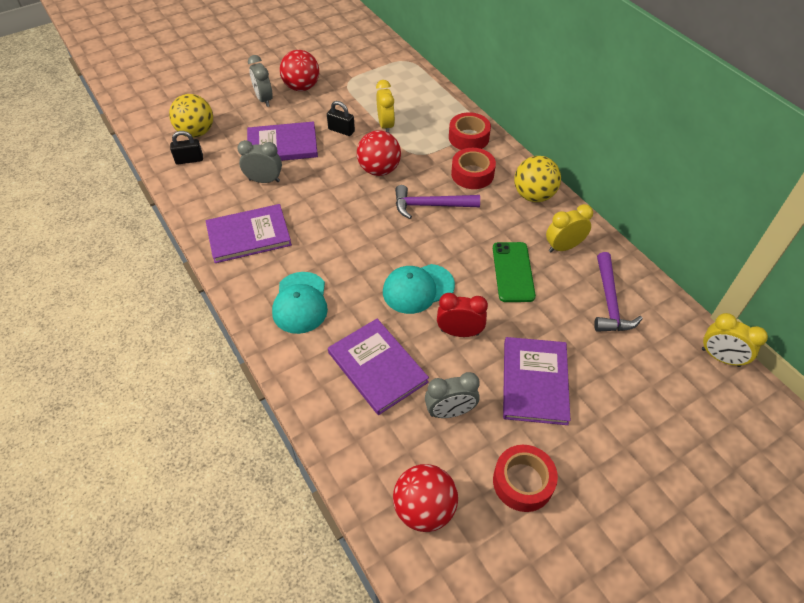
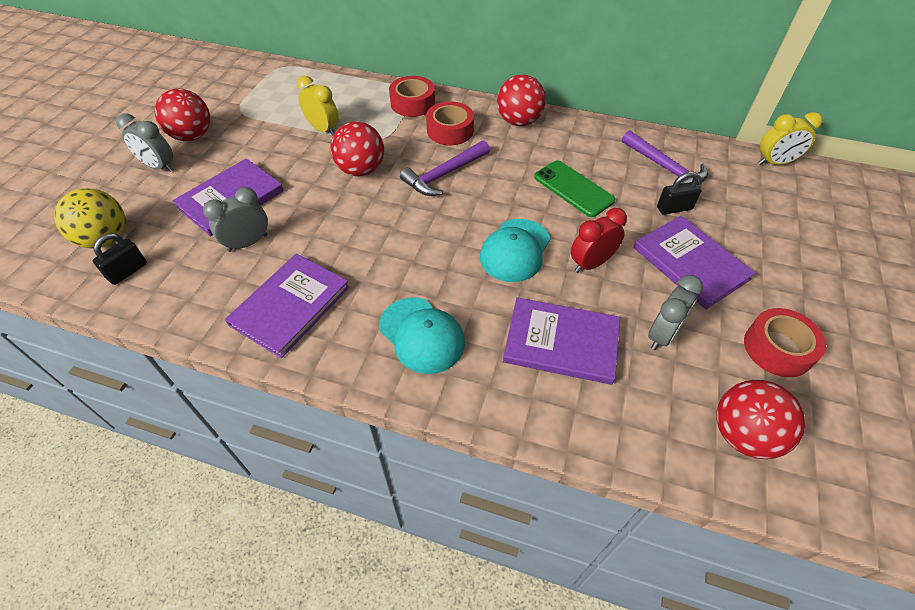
camera: 40 degrees left, 0 degrees up
black padlock [327,101,355,136] -> black padlock moved to [657,172,701,215]
yellow ball [514,156,561,202] -> red ball [497,74,546,126]
yellow clock [546,204,593,252] -> none

